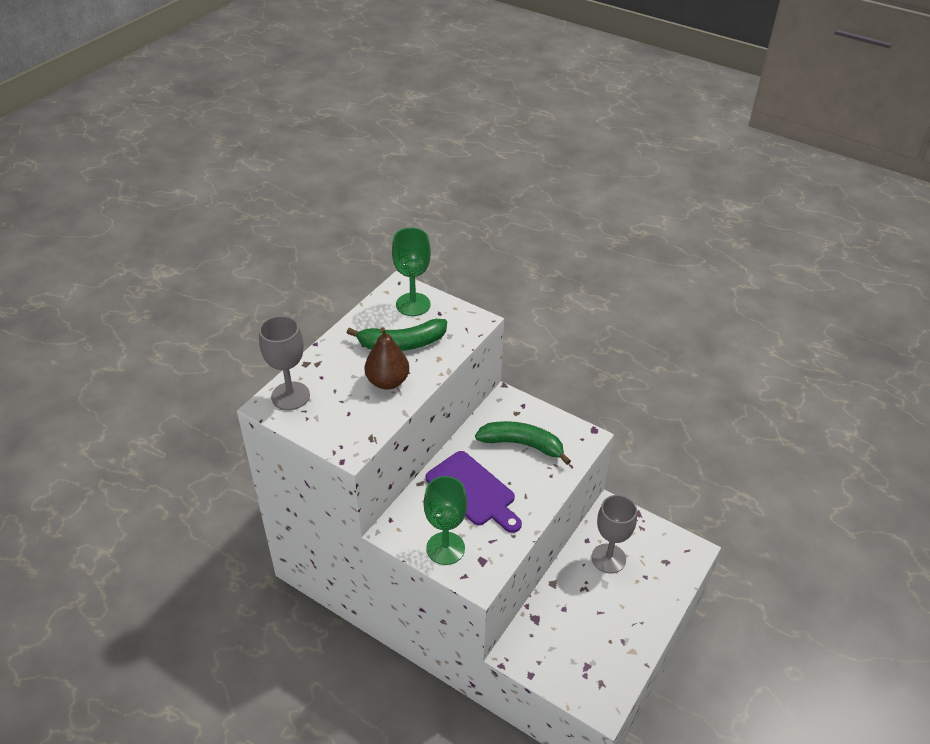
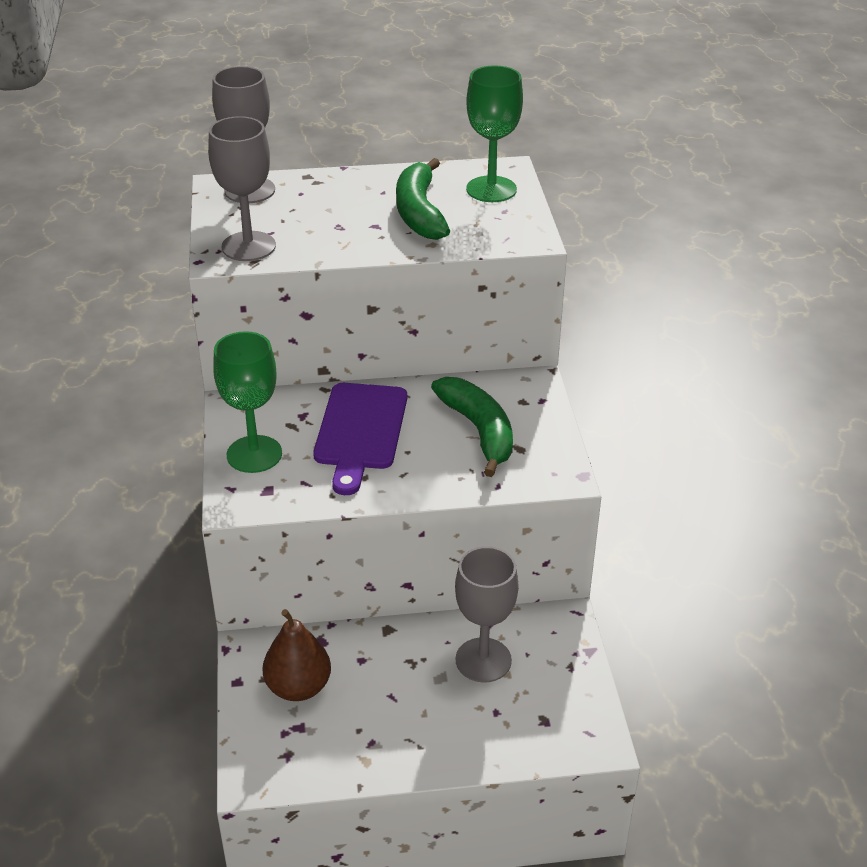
camera: 50 degrees right, 5 degrees down
green banana [347,319,447,351] -> green banana turned 45 degrees clockwise [396,158,450,240]
brown pear [365,327,409,390] -> brown pear moved to [262,609,331,701]
none -> grey goblet [208,116,276,261]

